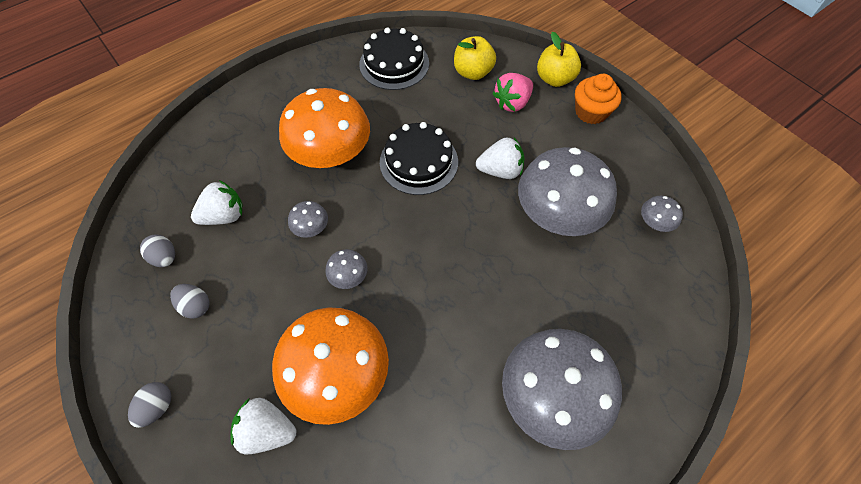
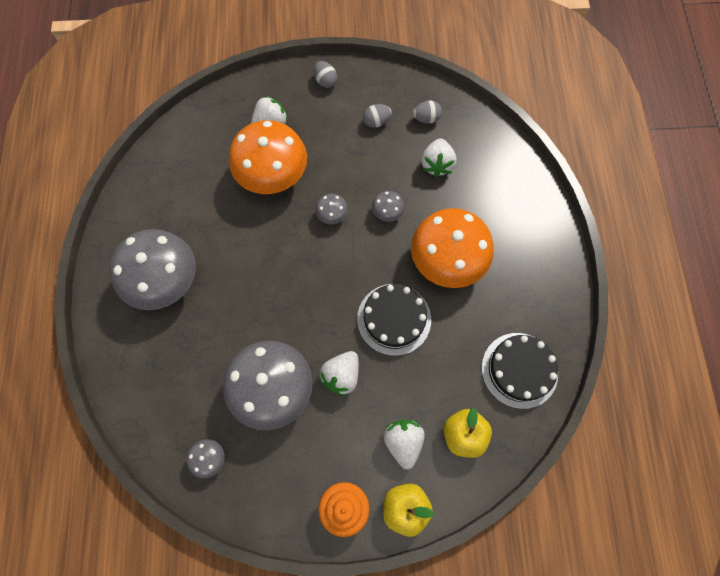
camera: 125 degrees right, 10 degrees up
pink strawberry [492,73,533,112] -> white strawberry [384,420,425,469]

